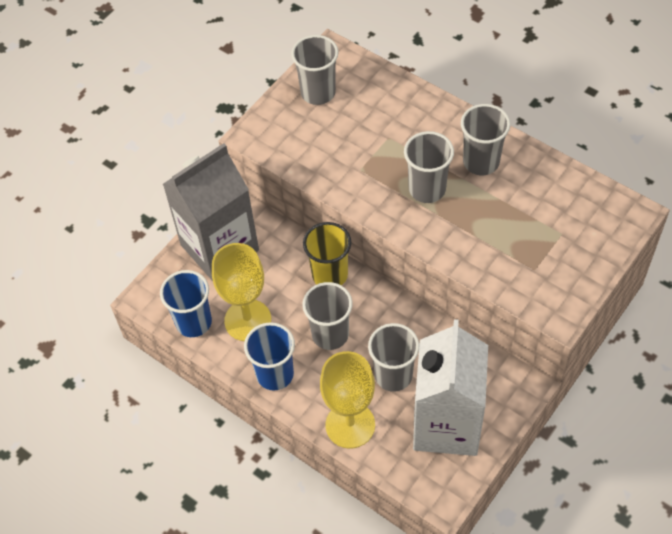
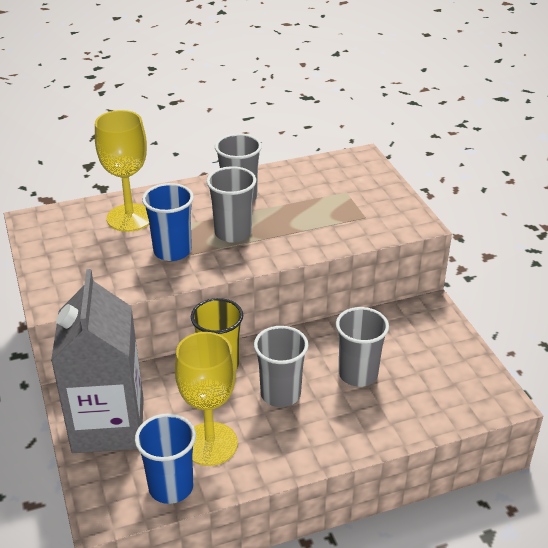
camera: 60 degrees left, 20 degrees down
blue cup [244,322,295,391] -> blue cup moved to [142,183,194,261]
grey cup [291,35,339,105] -> none
yellow goblet [320,351,375,449] -> yellow goblet moved to [95,110,149,232]
white carton [413,319,488,456] -> none

